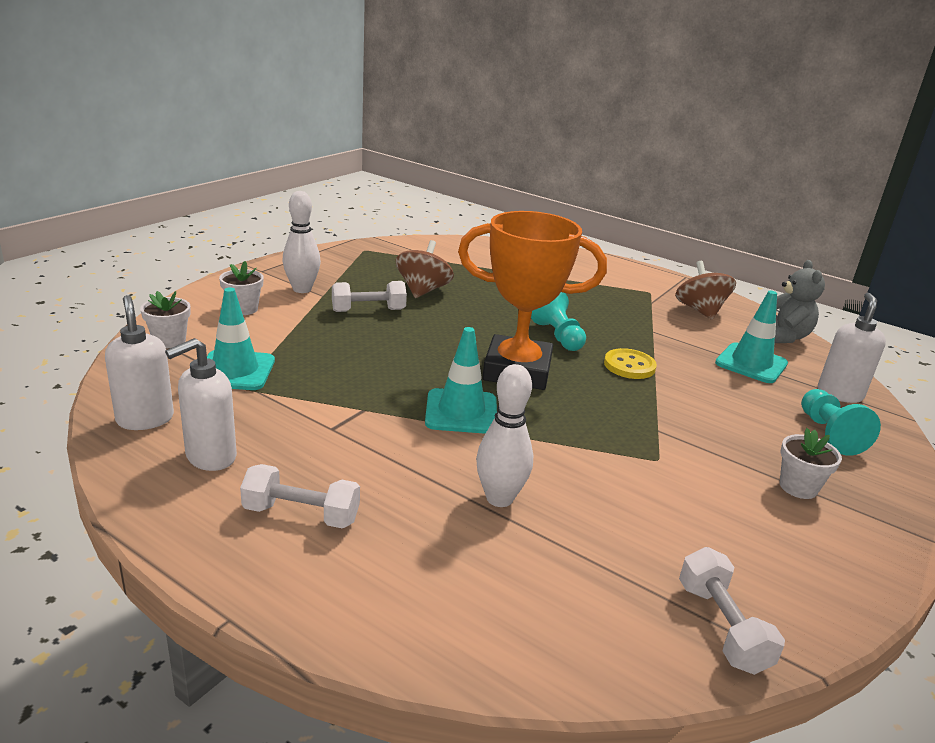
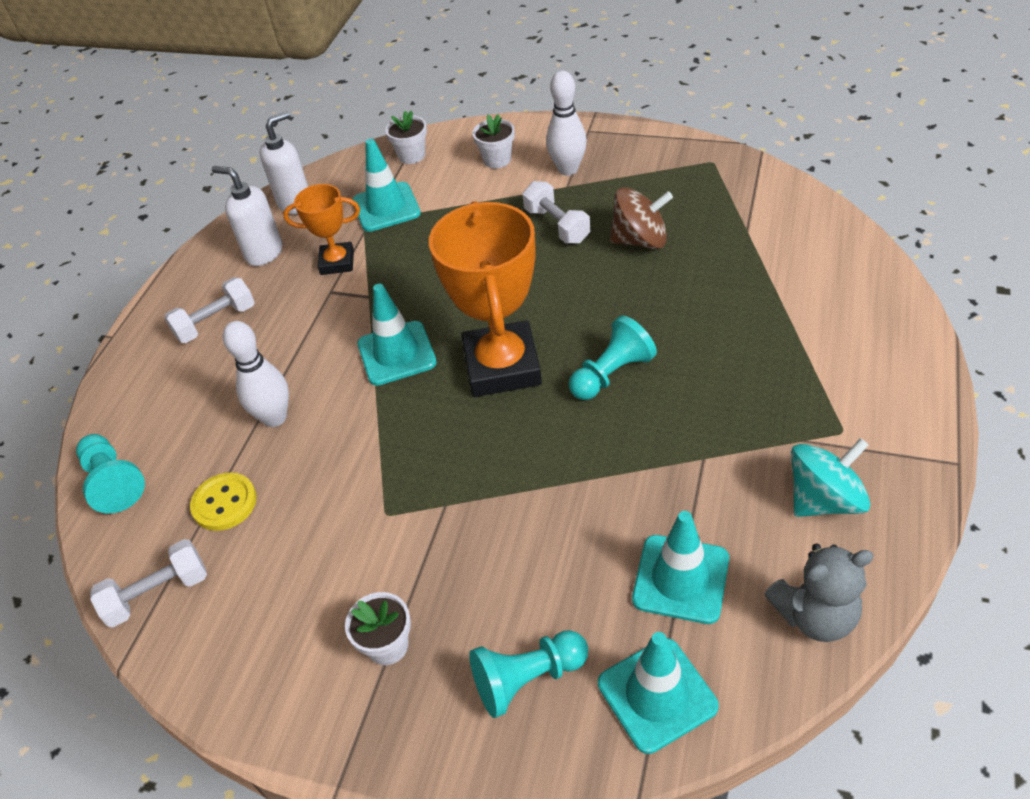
camera: 80 degrees right, 20 degrees up
white dumbbell [240,464,360,529] -> white dumbbell turned 60 degrees clockwise [164,277,255,343]
yellow button [604,348,657,379] -> yellow button moved to [190,473,257,531]
brown spinning top [675,261,736,320] -> turquoise spinning top [791,438,870,517]
white soap dispenser [818,293,886,403] -> turquoise traffic cone [598,632,719,754]
none -> turquoise pawn [76,434,145,513]
none -> orange trophy [283,184,360,275]

